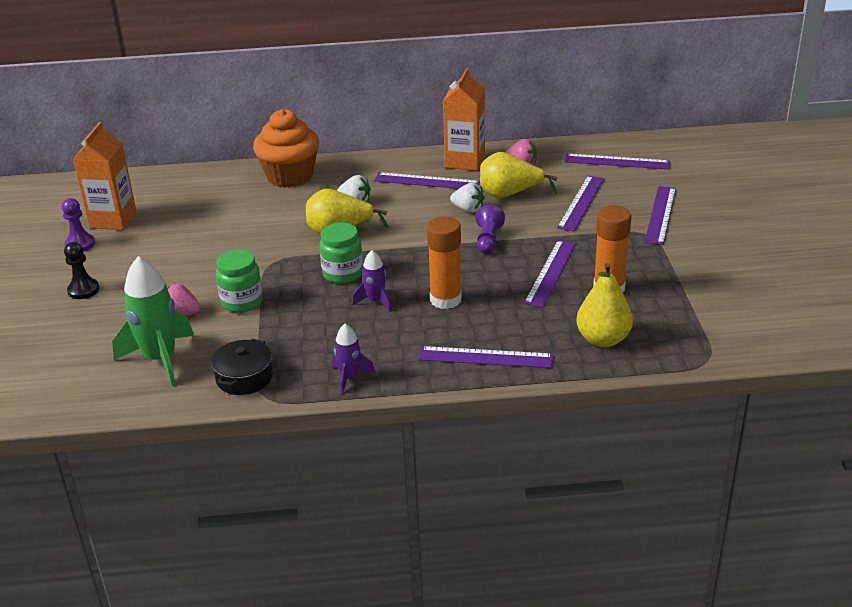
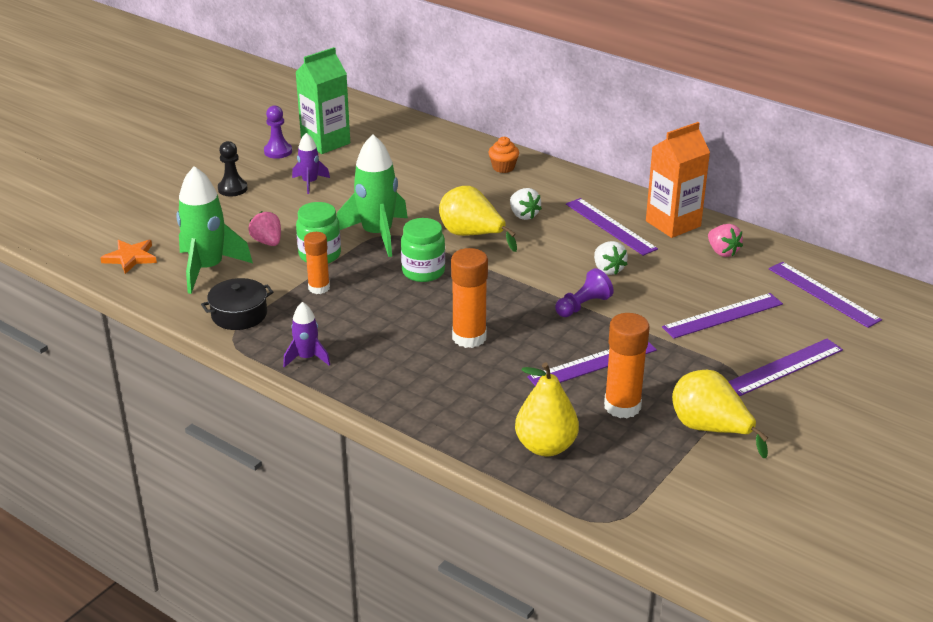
camera: 40 degrees right, 0 degrees up
orange carton [72,122,137,230] -> green carton [296,47,350,154]
orange cupcake [253,109,319,188] -> orange cupcake [488,137,519,173], size x0.44
purple rocket [352,250,392,312] -> purple rocket moved to [292,133,330,194]
purple ruler [418,346,553,368] -> none
yellow pear [480,152,558,198] -> yellow pear moved to [672,370,768,458]
none -> orange star [100,240,157,274]
none -> orange glue stick [304,232,330,294]
none -> green rocket [337,135,408,257]

